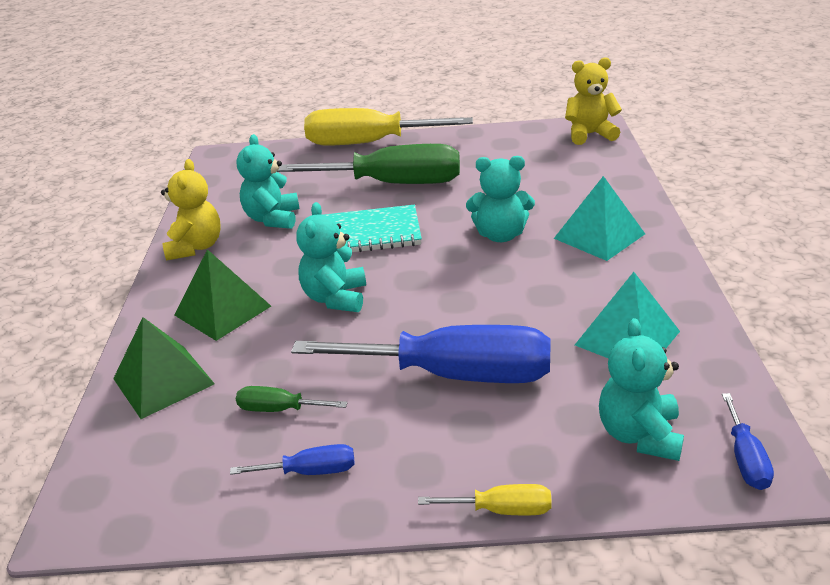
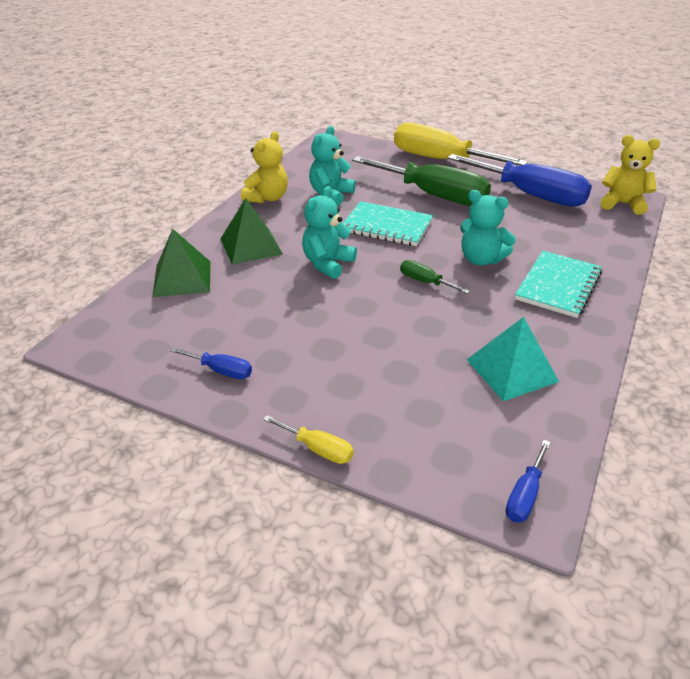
camera: 25 degrees right, 5 degrees up
green screwdriver [236,386,348,412] -> green screwdriver moved to [400,260,470,294]
blue screwdriver [291,325,551,383] -> blue screwdriver moved to [448,154,592,207]
turquoise pyramid [554,176,645,261] -> turquoise notebook [515,251,602,318]
turquoise teddy bear [599,318,684,461] -> none

